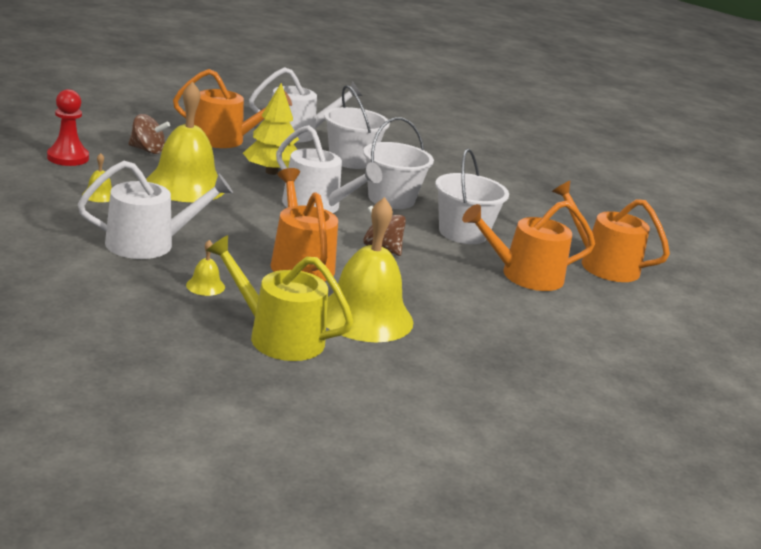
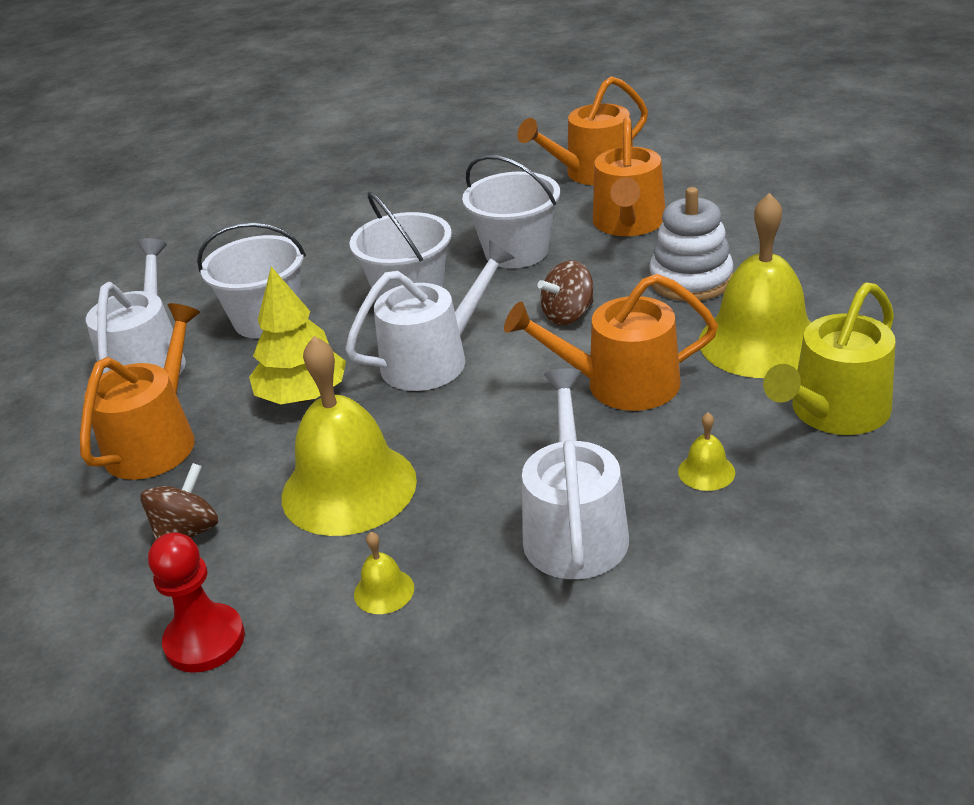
camera: 65 degrees left, 10 degrees up
none -> white stacking toy [649,187,734,301]

